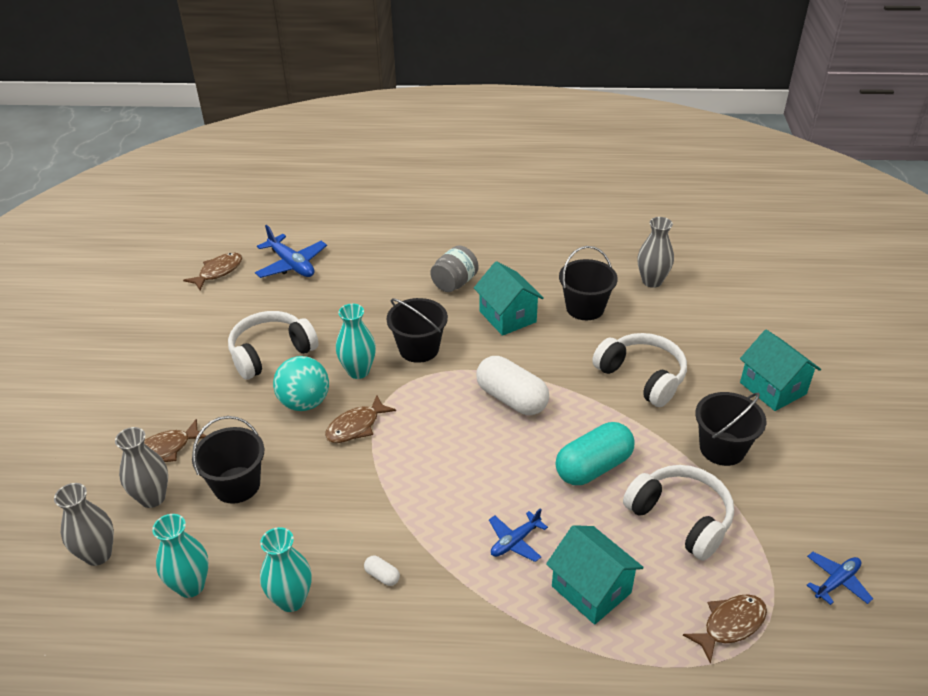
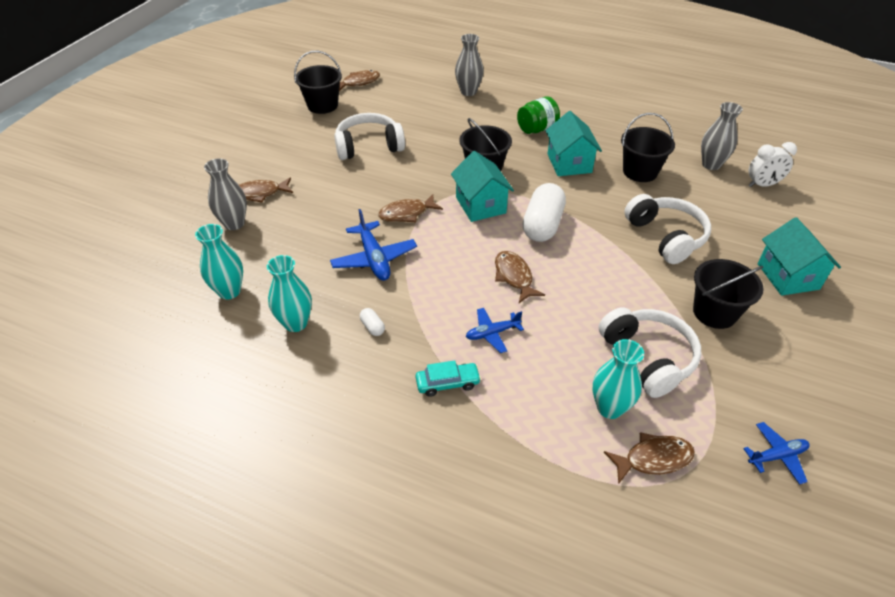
camera: 20 degrees right, 5 degrees up
grey vase [54,483,114,566] -> grey vase moved to [455,34,484,96]
black bucket [192,416,265,504] -> black bucket moved to [294,51,342,114]
blue plane [255,225,327,278] -> blue plane moved to [330,209,417,281]
turquoise ball [273,356,329,411] -> none
turquoise vase [336,304,376,379] -> turquoise vase moved to [593,339,644,419]
grey jar [430,245,479,292] -> green jar [517,96,560,134]
white capsule [476,356,549,415] -> white capsule turned 45 degrees clockwise [523,183,566,242]
turquoise house [546,525,644,625] -> turquoise house moved to [451,151,514,222]
turquoise capsule [556,422,634,485] -> none
none -> turquoise car [416,360,481,397]
none -> brown fish [495,251,545,303]
none -> white clock [748,142,797,187]

